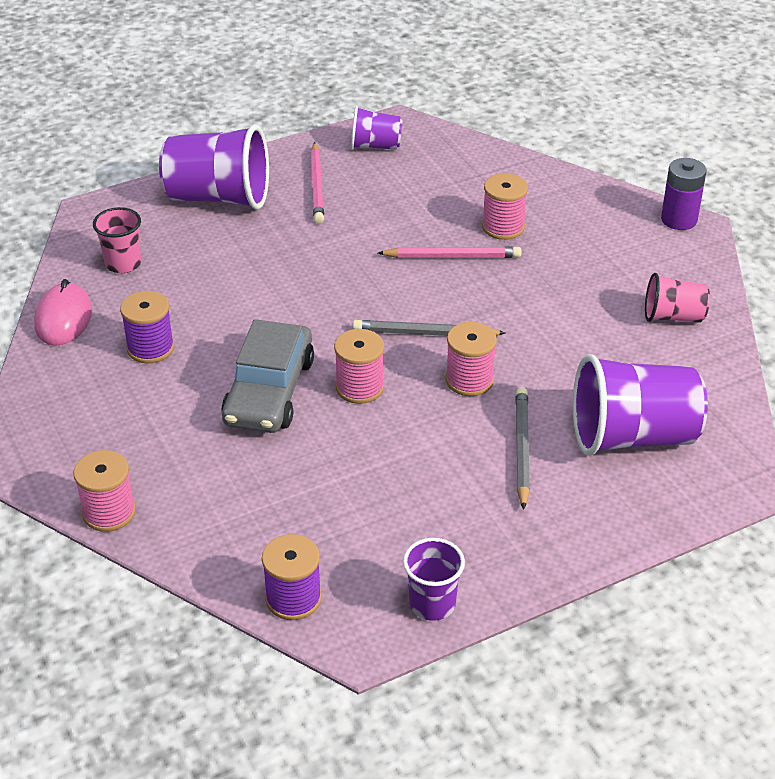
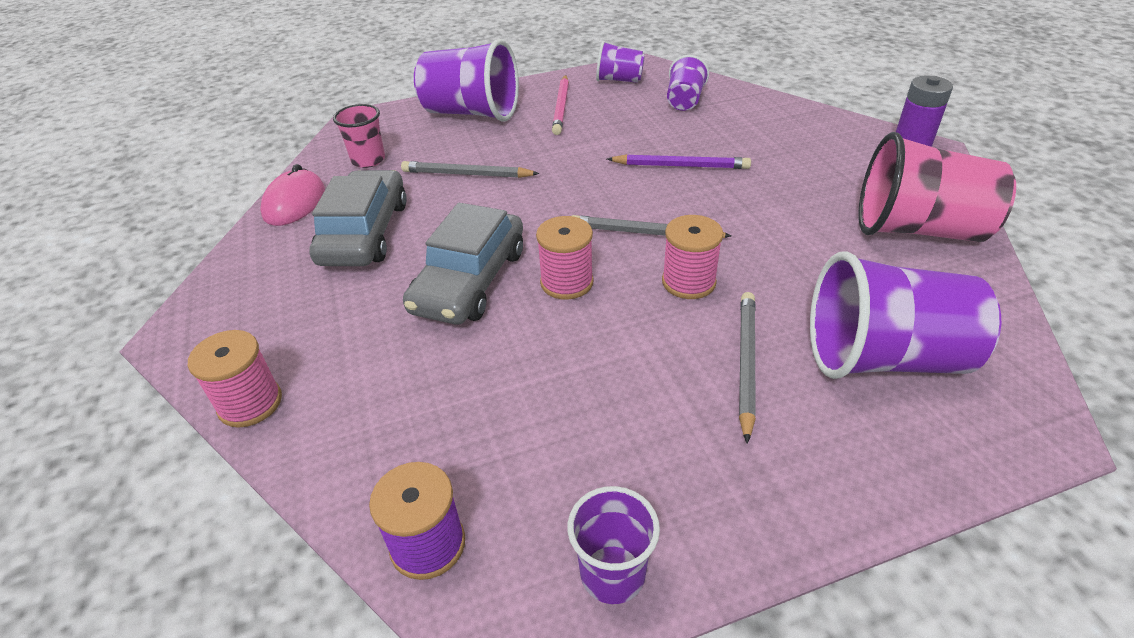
camera: 10 degrees right, 0 degrees up
purple spool [120,291,174,363] -> grey car [309,170,407,266]
pink pencil [378,247,522,258] -> purple pencil [607,154,751,169]
pink spool [482,173,528,240] -> none
pink cup [645,273,710,323] -> pink cup [858,132,1016,242], size x1.85
none -> grey pencil [401,161,540,178]
none -> purple cup [667,55,709,111]

